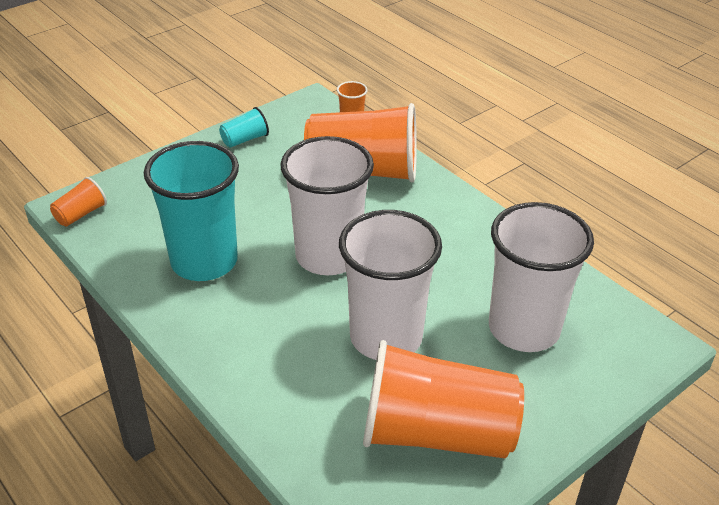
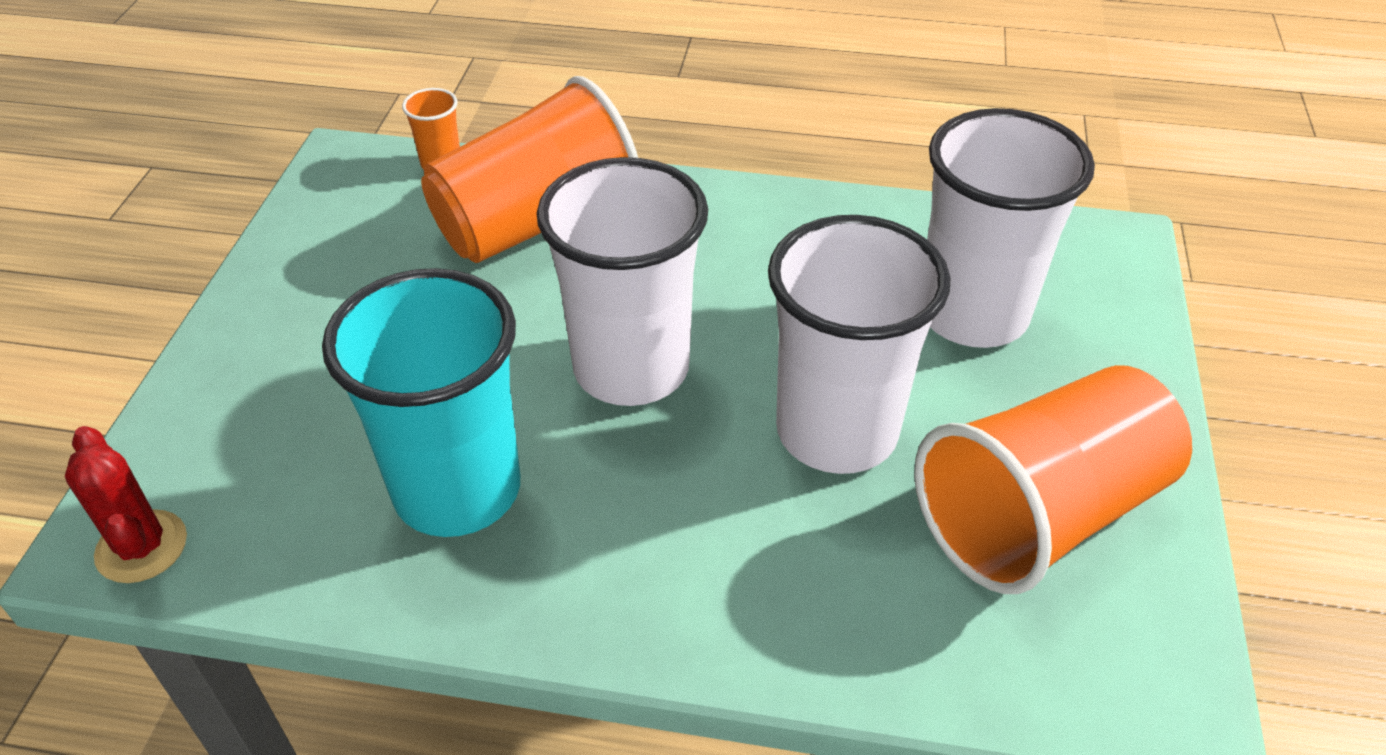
camera: 40 degrees left, 5 degrees up
orange cup [50,177,107,226] -> red cactus [65,426,187,583]
turquoise cup [219,107,269,148] -> none

